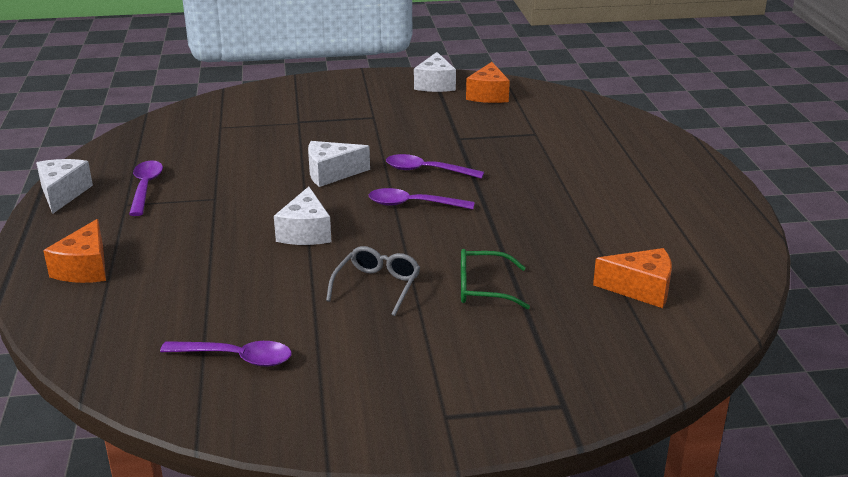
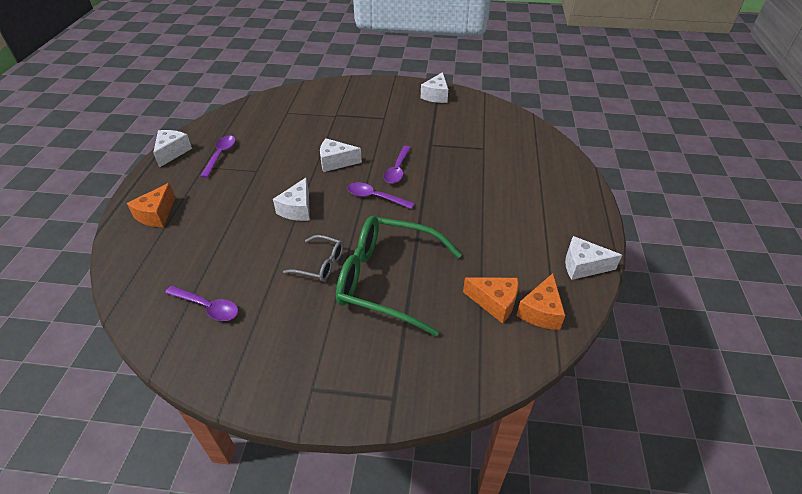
camera: 15 degrees right, 15 degrees up
grey glasses [326,246,420,316] -> grey glasses turned 75 degrees clockwise [283,235,343,281]
purple spoon [386,154,484,179] -> purple spoon turned 105 degrees counterclockwise [383,146,411,184]
green glasses [461,249,530,309] -> green glasses [336,216,462,336], size x2.13
orange cheese [466,62,510,103] -> orange cheese moved to [516,273,566,330]
none -> white cheese [565,236,622,280]

